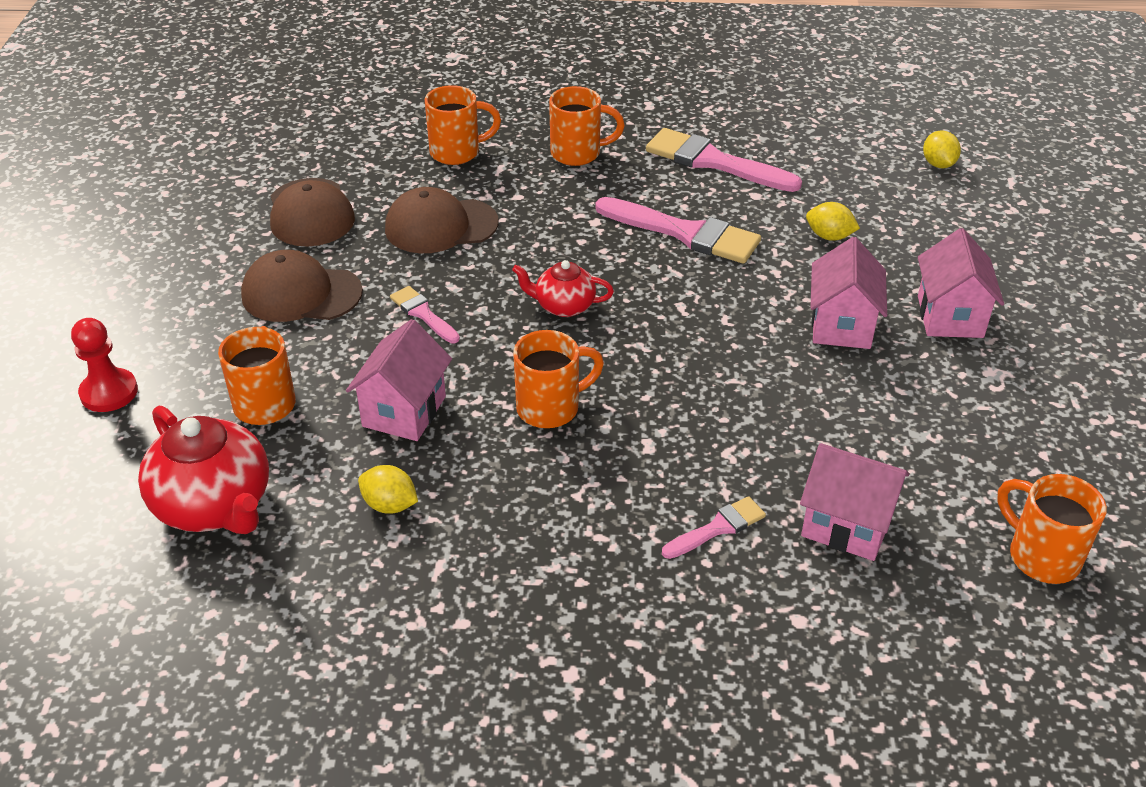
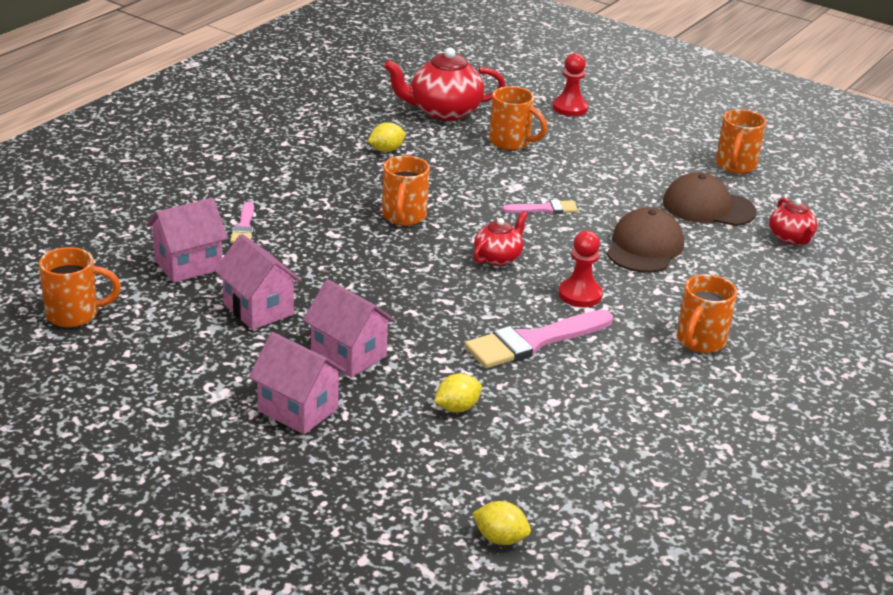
camera: 120 degrees right, 10 degrees down
brown cap [241,250,363,322] -> none
pink house [346,319,452,441] -> pink house moved to [214,234,302,330]
orange mug [425,85,501,165] -> orange mug moved to [716,109,766,174]
pink brush [646,128,802,192] -> none
none -> red pawn [558,231,603,307]
none -> red teapot [769,198,817,245]

